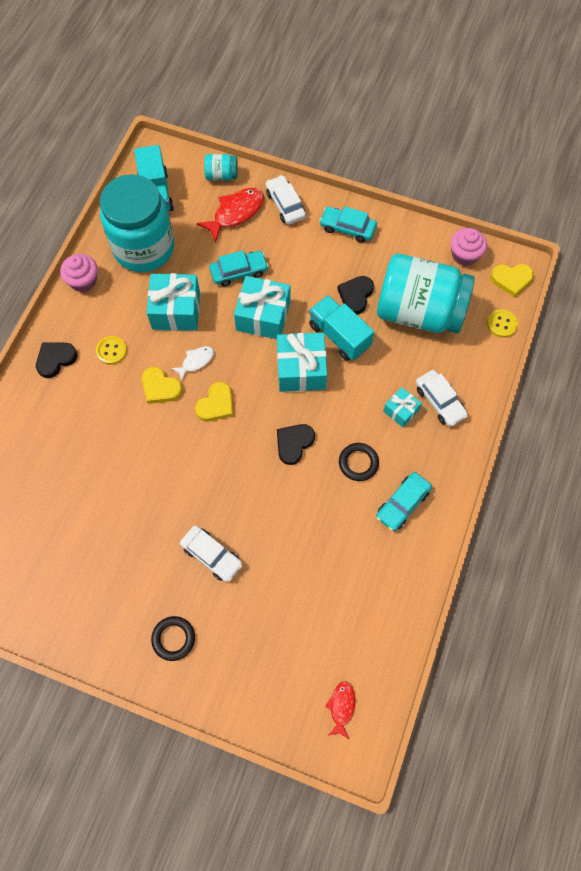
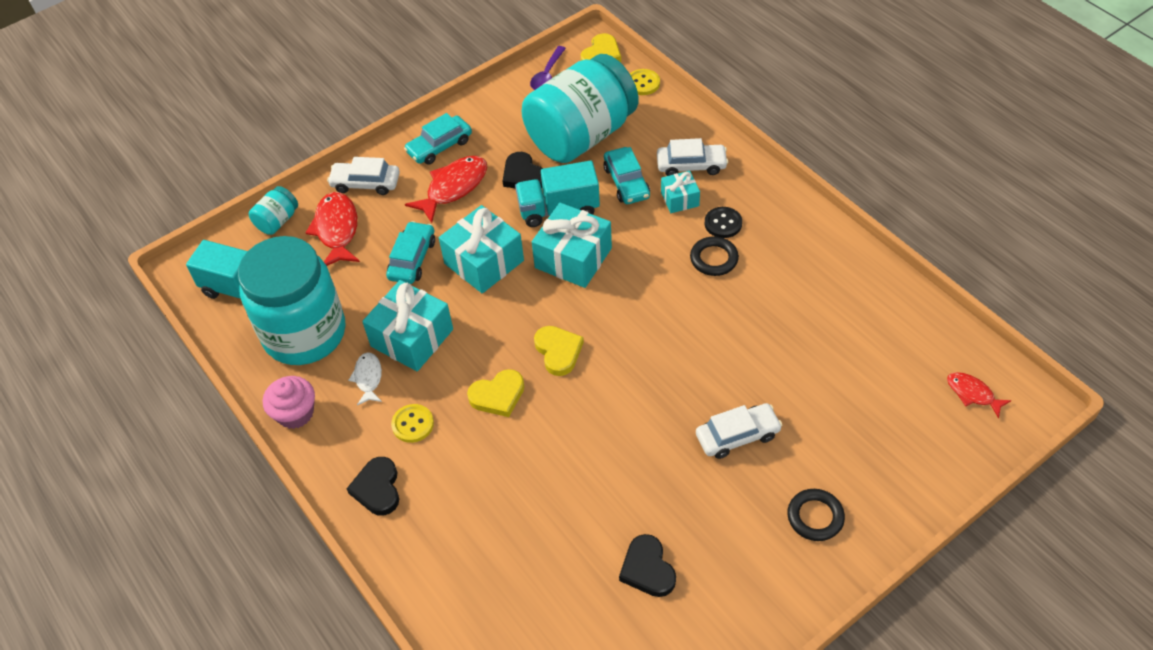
camera: 55 degrees left, 15 degrees down
white fish [171,346,214,381] -> white fish moved to [348,352,382,405]
black heart [277,424,315,465] -> black heart moved to [619,534,676,597]
turquoise car [376,472,432,531] -> turquoise car moved to [604,147,650,204]
pink cupcake [450,228,487,266] -> purple spoon [530,46,566,90]
none -> red fish [405,156,487,223]
none -> black button [705,207,742,238]

